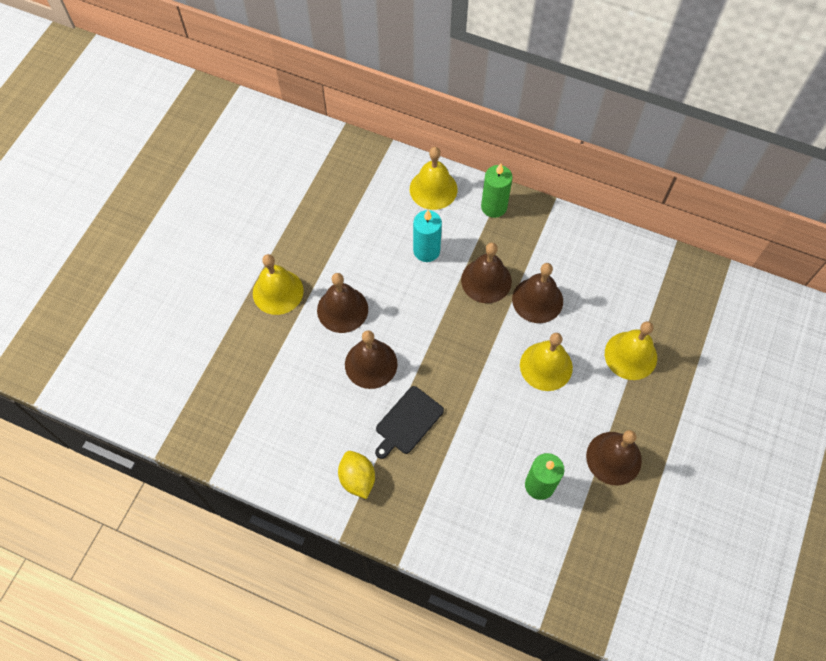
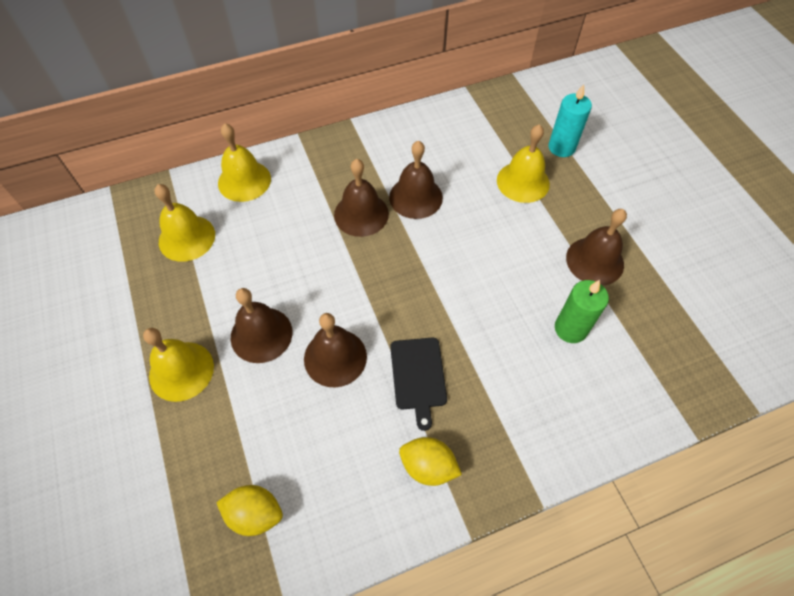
camera: 45 degrees left, 5 degrees down
turquoise candle [413,210,442,262] -> turquoise candle moved to [548,84,592,157]
green candle [481,163,513,218] -> none
yellow bell [520,333,573,391] -> yellow bell moved to [154,184,215,262]
none -> yellow lemon [216,485,283,536]

